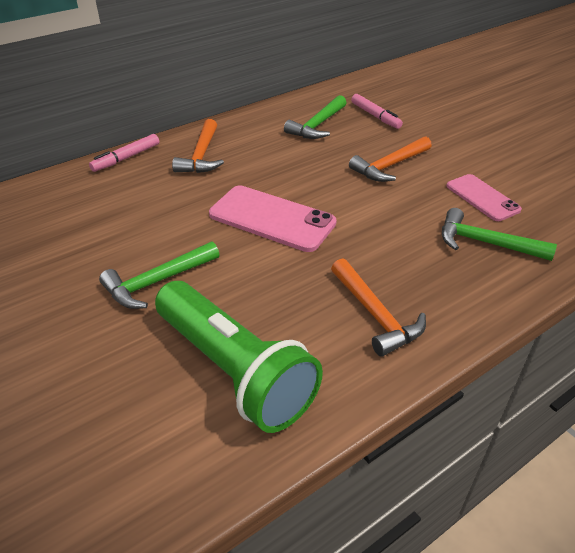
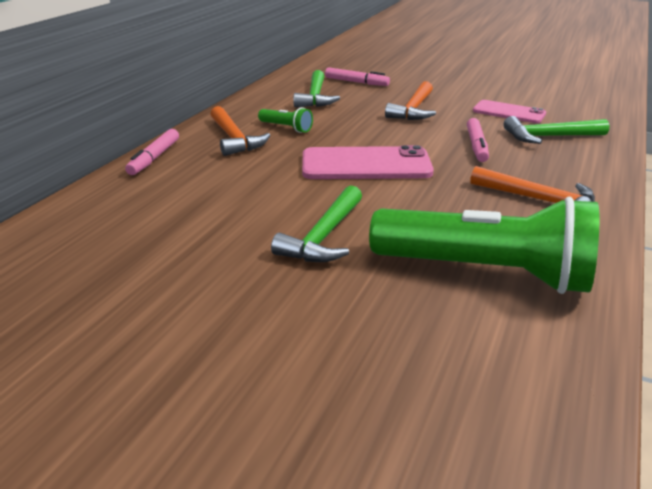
camera: 30 degrees left, 10 degrees down
none -> green flashlight [258,107,313,133]
none -> pink marker [467,118,489,162]

